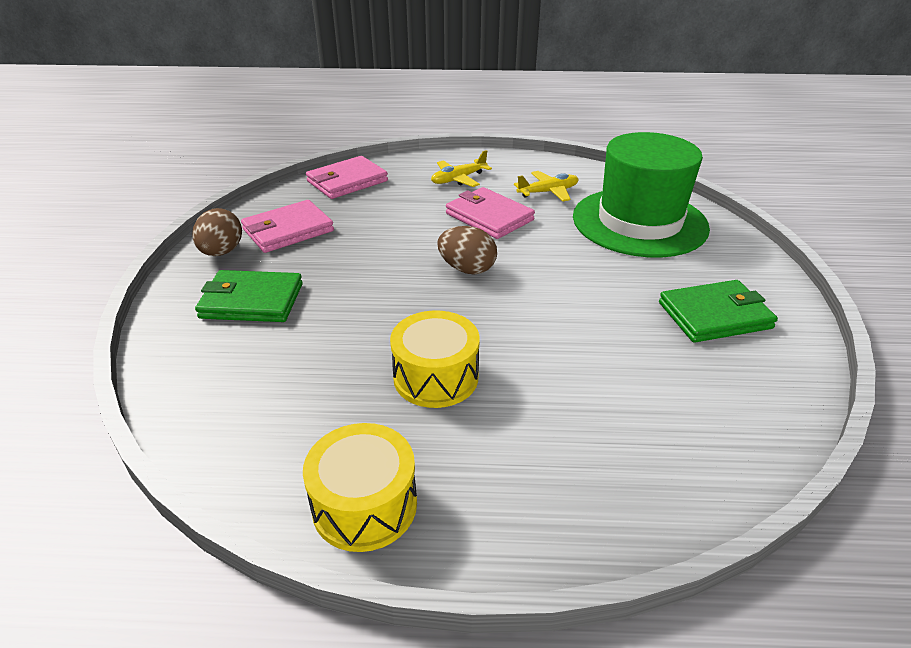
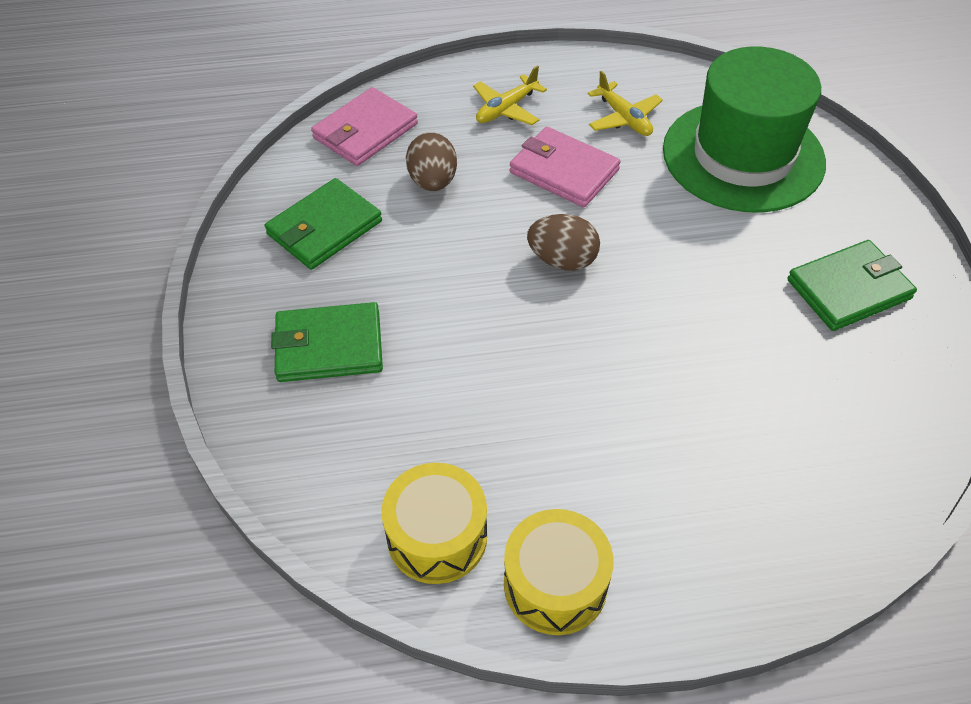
camera: 10 degrees left, 15 degrees up
brown egg [192,208,242,256] -> brown egg moved to [406,132,457,191]
pink wallet [241,200,334,253] -> green wallet [265,178,382,270]
yellow drum [390,310,480,408] -> yellow drum moved to [381,463,487,584]
yellow plane [514,171,579,201] -> yellow plane turned 90 degrees clockwise [588,71,663,136]

